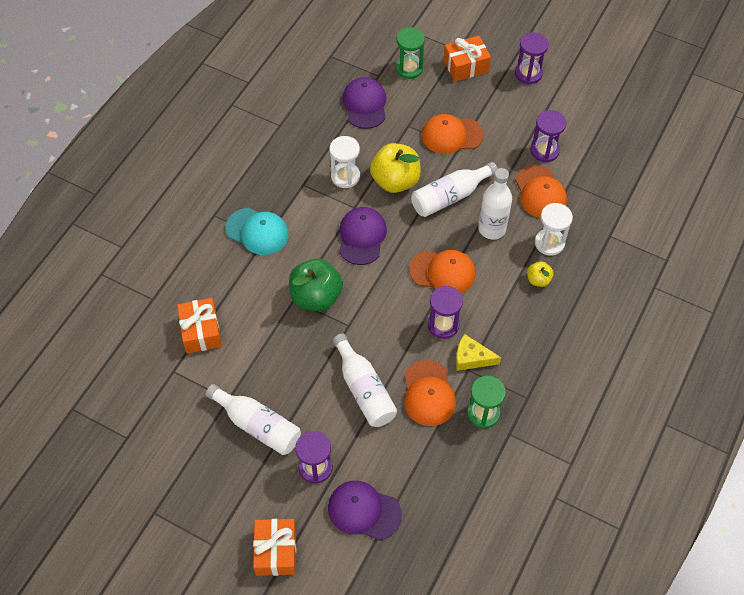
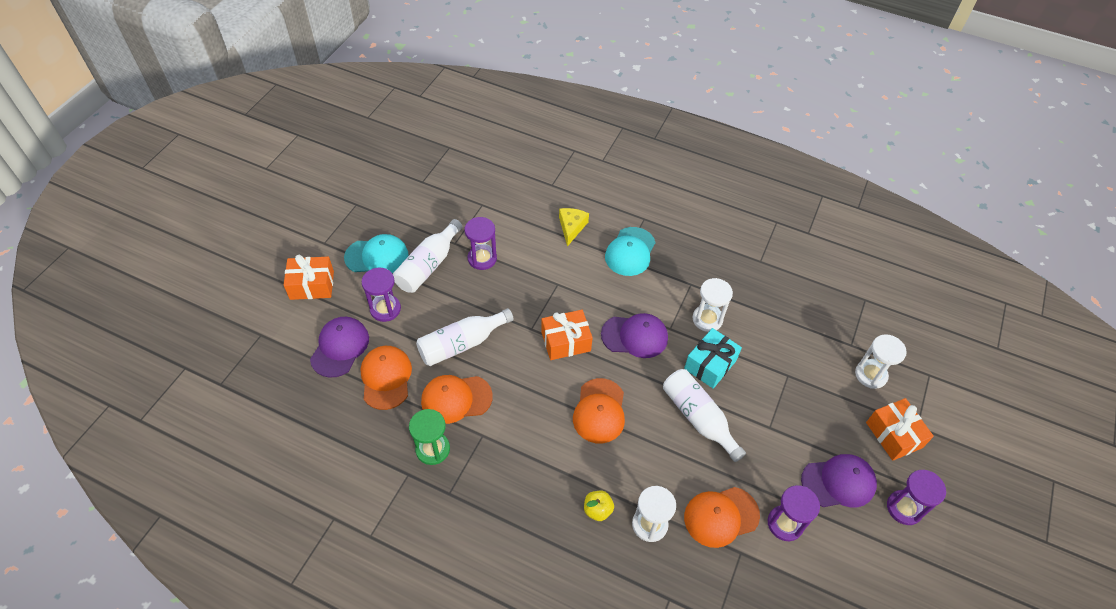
camera: 85 degrees right, 5 degrees down
orange gift [177,298,222,354] -> orange gift moved to [541,310,593,360]
green apple [289,259,343,311] -> none
purple cap [343,77,386,129] -> purple cap moved to [801,454,877,507]
yellow apple [370,143,421,193] -> turquoise gift [684,328,742,389]
green hourglass [396,27,425,79] -> white hourglass [855,334,907,389]
orange cap [422,114,484,154] -> orange cap moved to [360,346,412,410]
purple hourglass [428,286,463,339] -> purple hourglass moved to [465,217,497,270]
yellow cheese [456,334,501,371] -> yellow cheese moved to [559,208,589,247]
white bottle [478,168,512,239] -> none
none -> turquoise cap [344,234,409,273]

